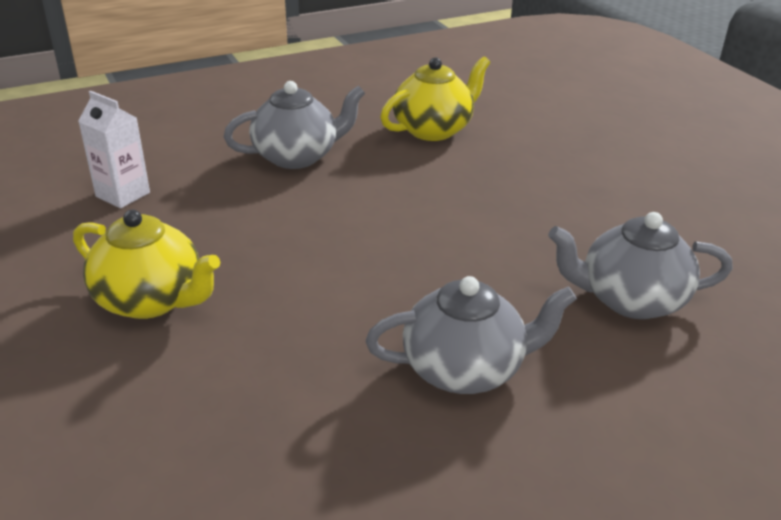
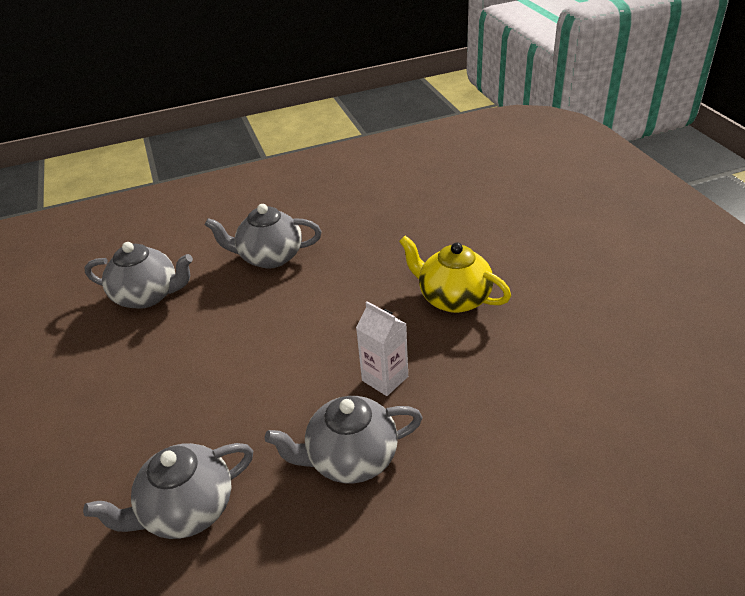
camera: 170 degrees left, 5 degrees up
white carton [78,91,150,208] -> white carton moved to [356,301,408,396]
yellow teapot [380,57,490,141] -> grey teapot [83,443,253,539]

